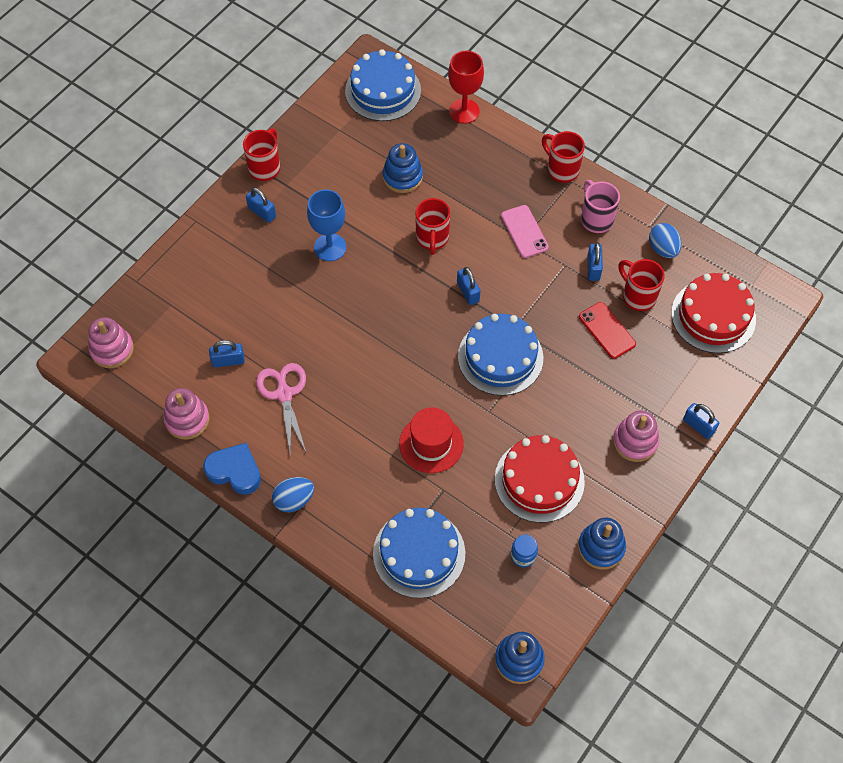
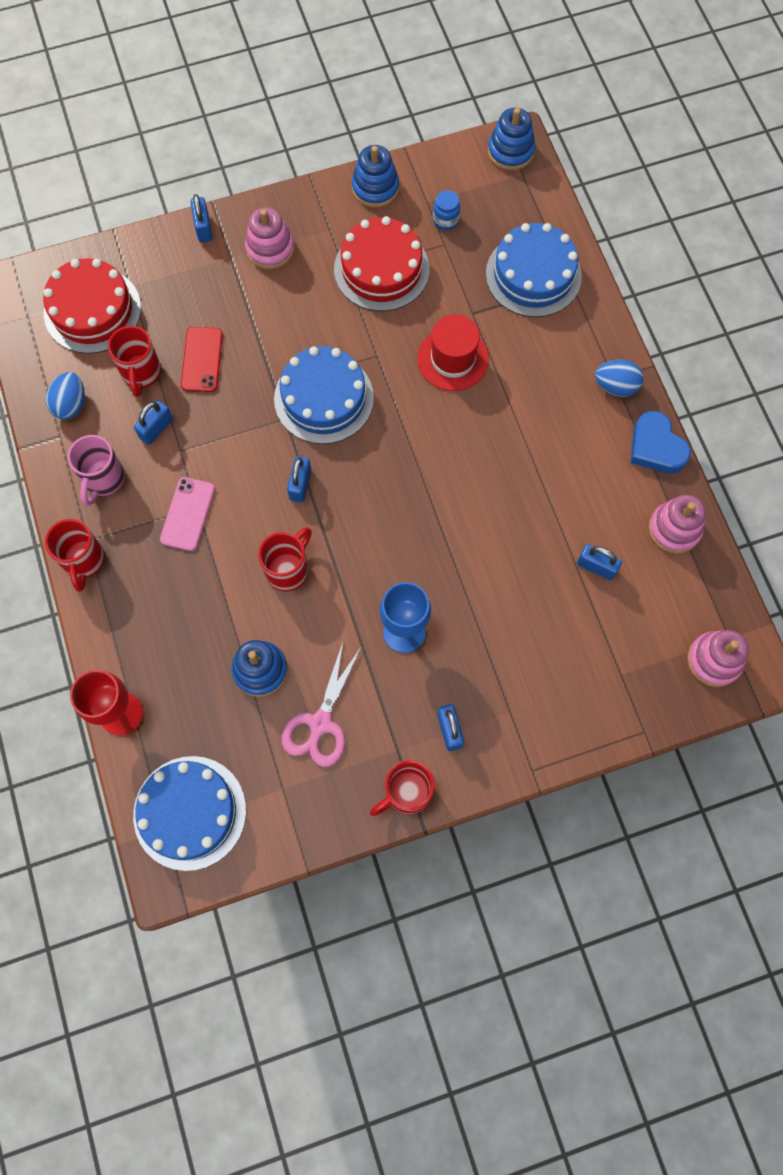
camera: 145 degrees left, 10 degrees up
pink scissors [256,363,307,457] -> pink scissors moved to [282,642,362,767]

